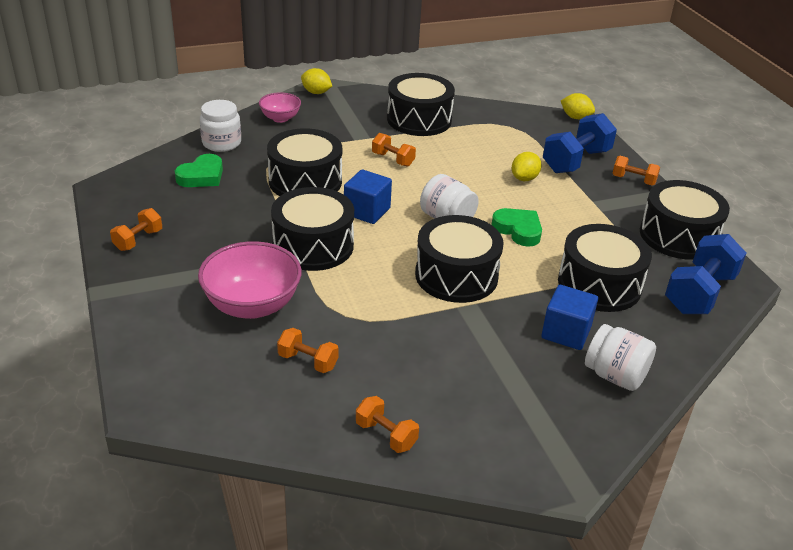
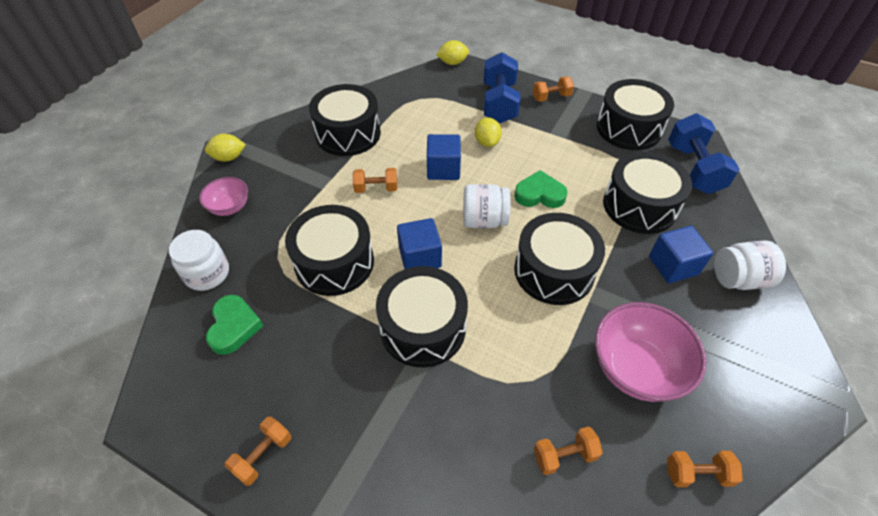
camera: 40 degrees left, 15 degrees up
orange dumbbell [110,208,162,251] -> orange dumbbell turned 45 degrees clockwise [225,417,291,486]
pink bowl [198,241,302,319] -> pink bowl moved to [595,302,707,402]
none -> blue cube [427,134,461,180]

